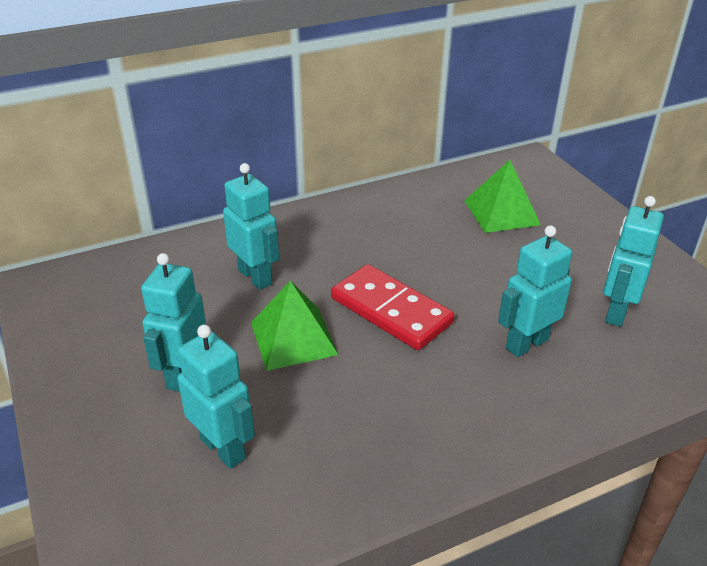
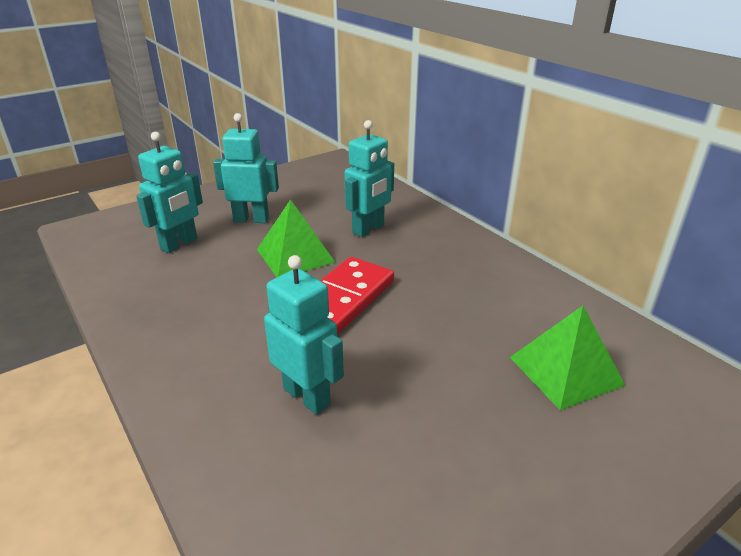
camera: 80 degrees right, 5 degrees down
turquoise robot [603,196,664,327] -> none

